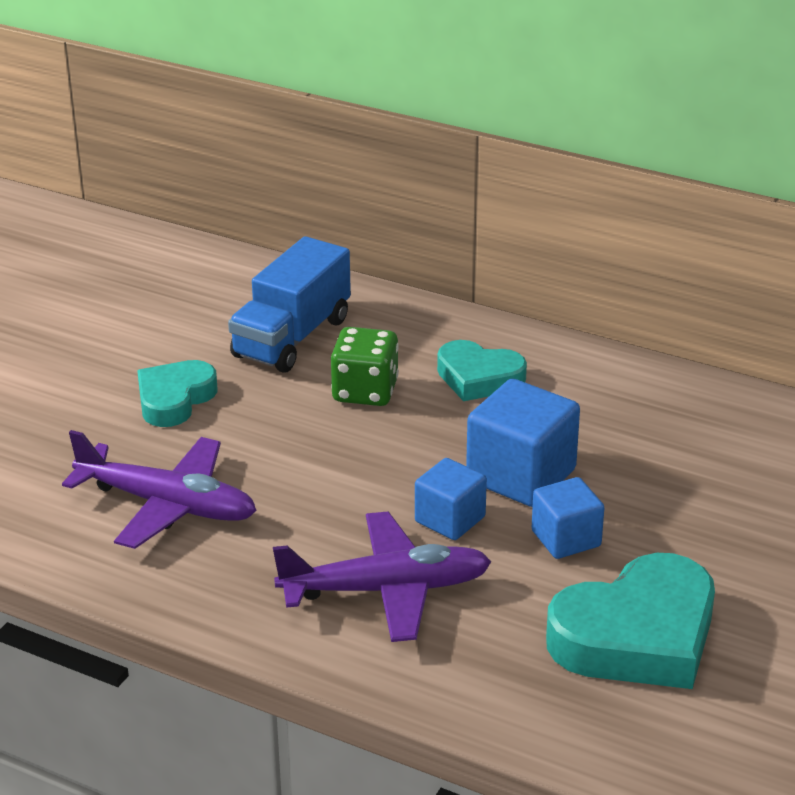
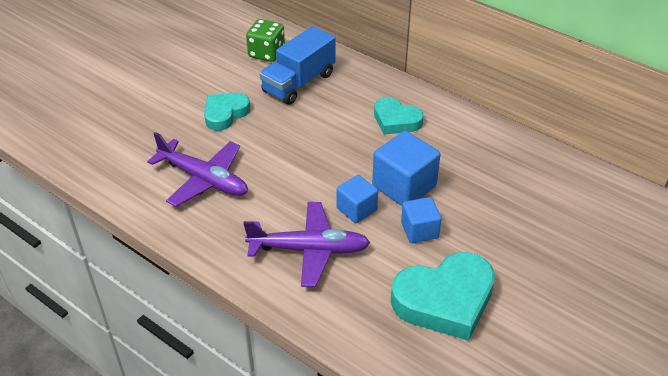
camera: 10 degrees right, 10 degrees up
green dice [331,327,399,406] -> green dice moved to [246,19,285,62]

